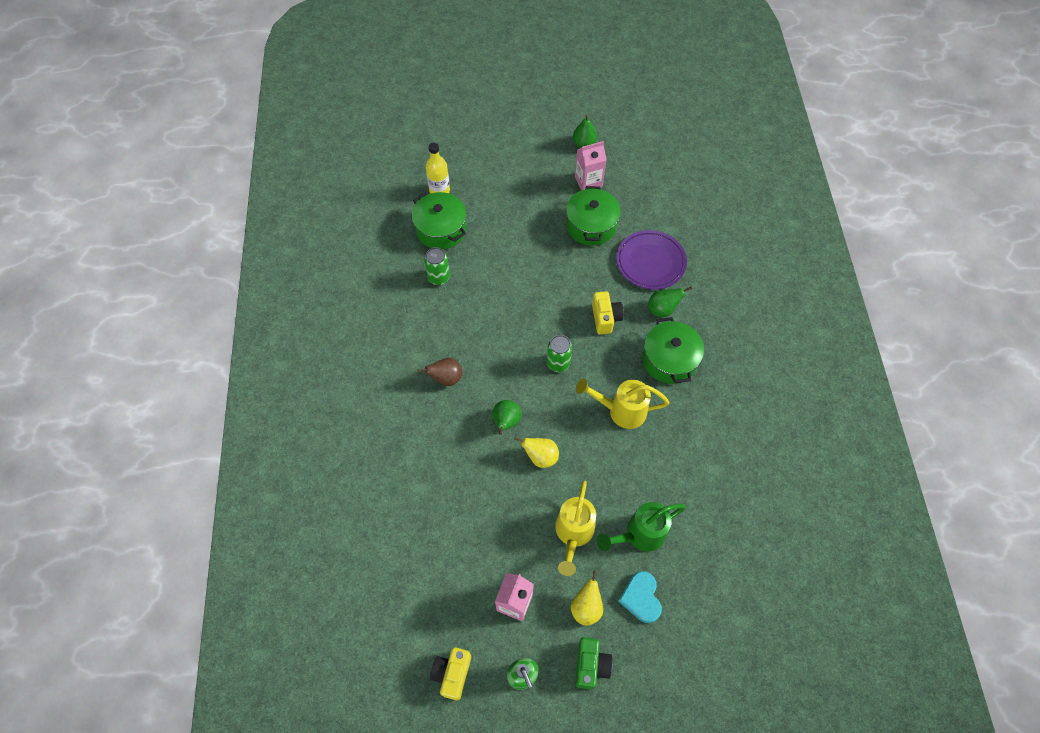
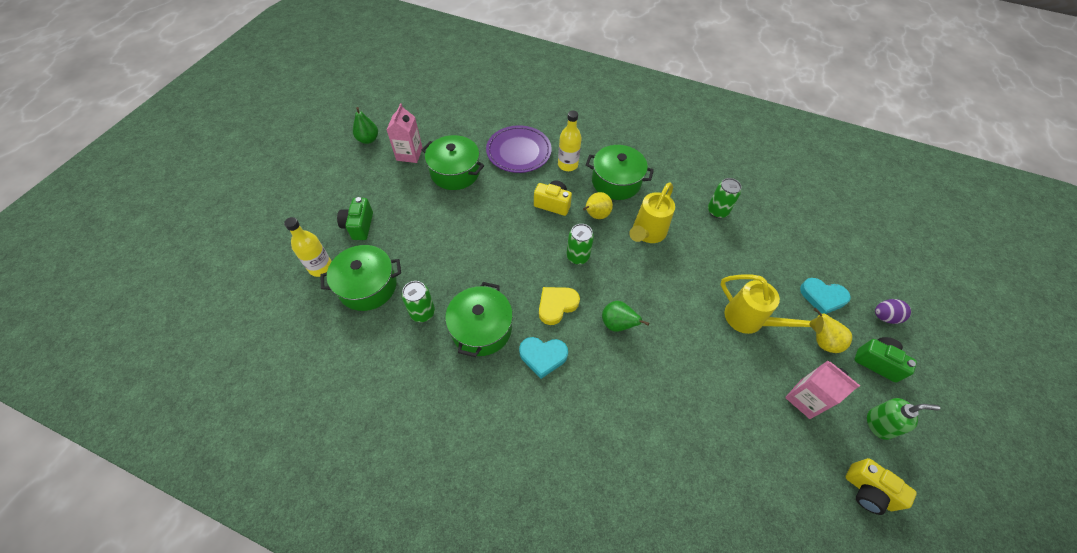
camera: 65 degrees left, 5 degrees down
brown pear [417,358,462,386] -> turquoise heart [519,337,568,379]
yellow pear [514,437,559,468] -> yellow pear moved to [583,192,613,219]
green watering can [597,502,686,552] -> none
green pear [648,286,692,317] -> yellow bottle [558,111,582,171]
none -> green camera [337,197,373,240]
none -> green pot [445,282,513,357]
none -> yellow heart [539,287,580,325]
none -> green can [708,178,741,218]
none -> purple egg [875,299,911,324]

